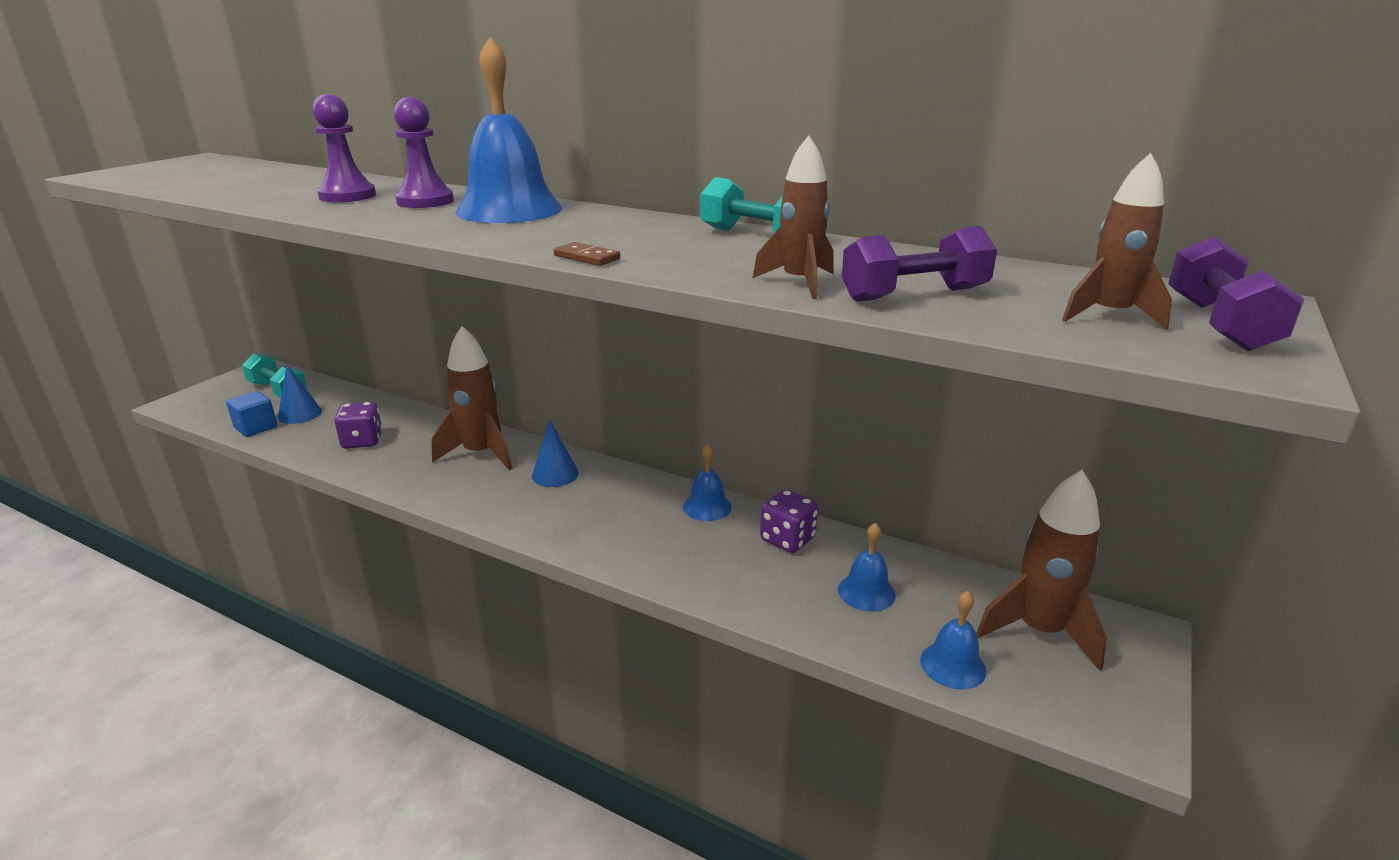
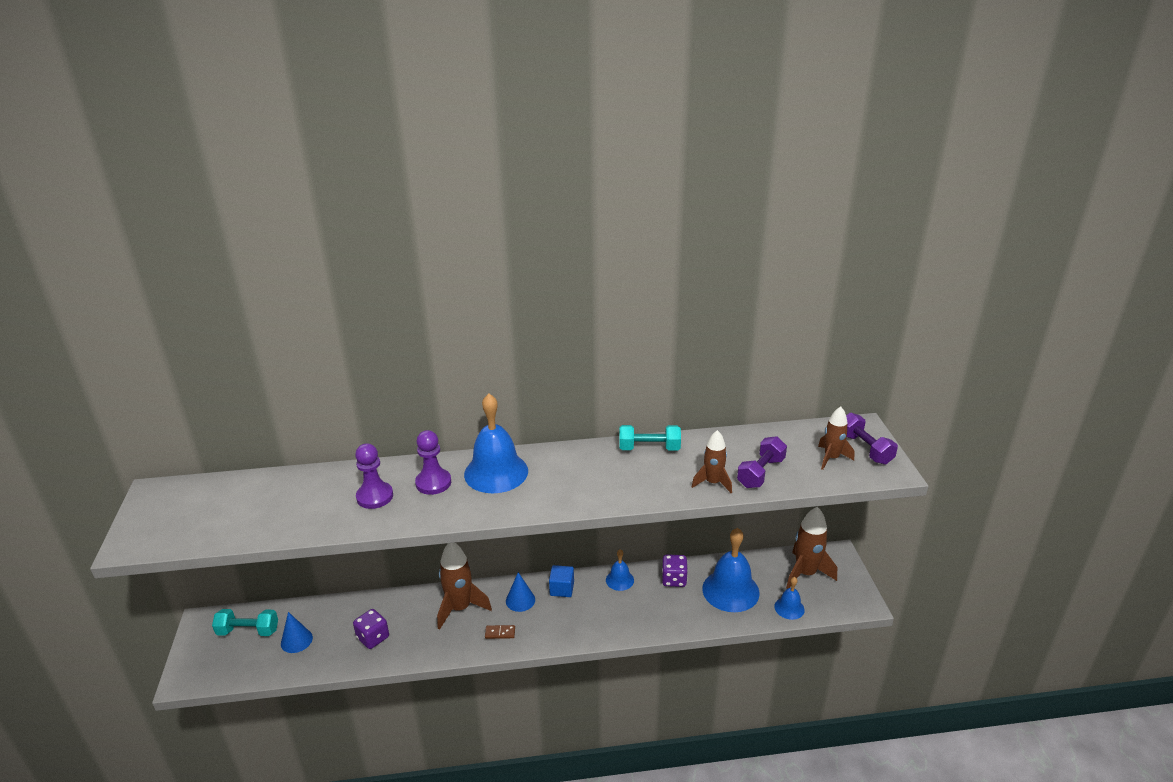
camera: 35 degrees left, 5 degrees up
blue cube [226,391,278,437] -> blue cube moved to [549,565,574,597]
brown domino [554,242,620,266] -> brown domino moved to [485,625,515,639]
blue bell [838,523,896,611] -> blue bell [702,528,760,612], size x1.96

